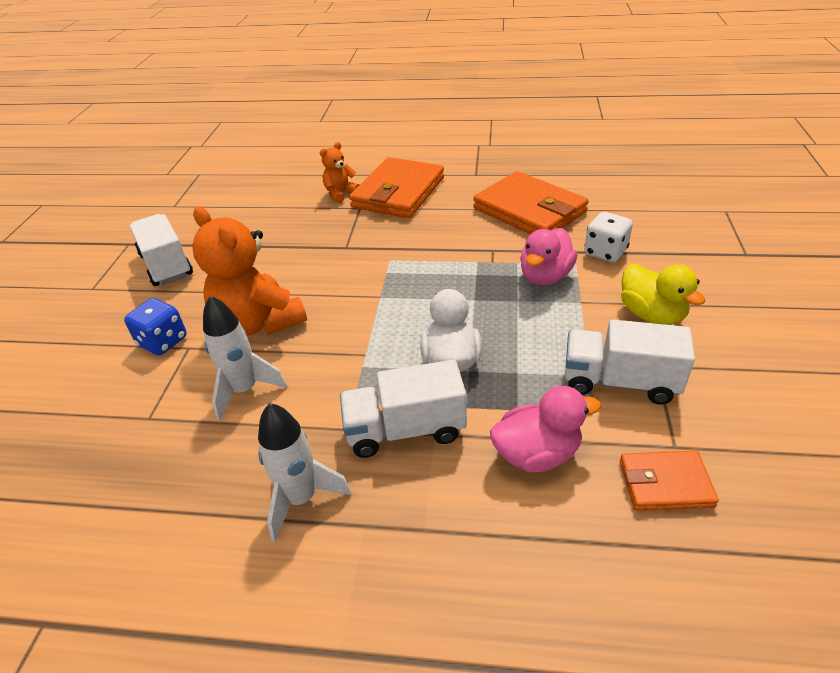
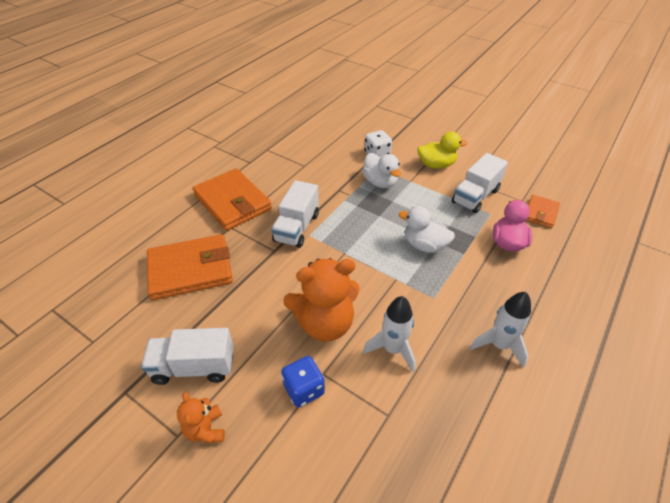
camera: 65 degrees left, 5 degrees up
orange teddy bear [320,142,359,203] -> orange teddy bear moved to [177,392,225,443]
white truck [340,360,467,458] -> white truck moved to [271,180,319,248]
orange wallet [473,171,589,234] -> orange wallet moved to [147,234,233,300]
pink duck [520,228,577,285] -> white duck [362,153,401,188]

